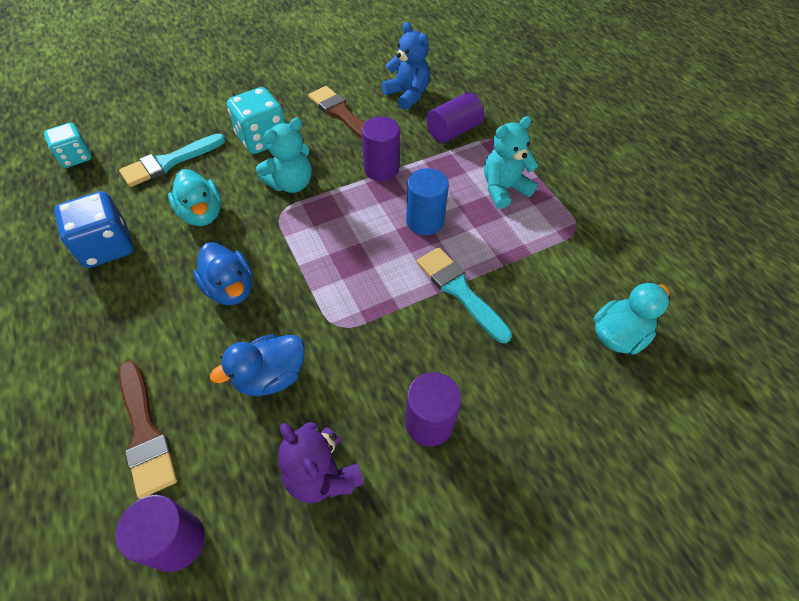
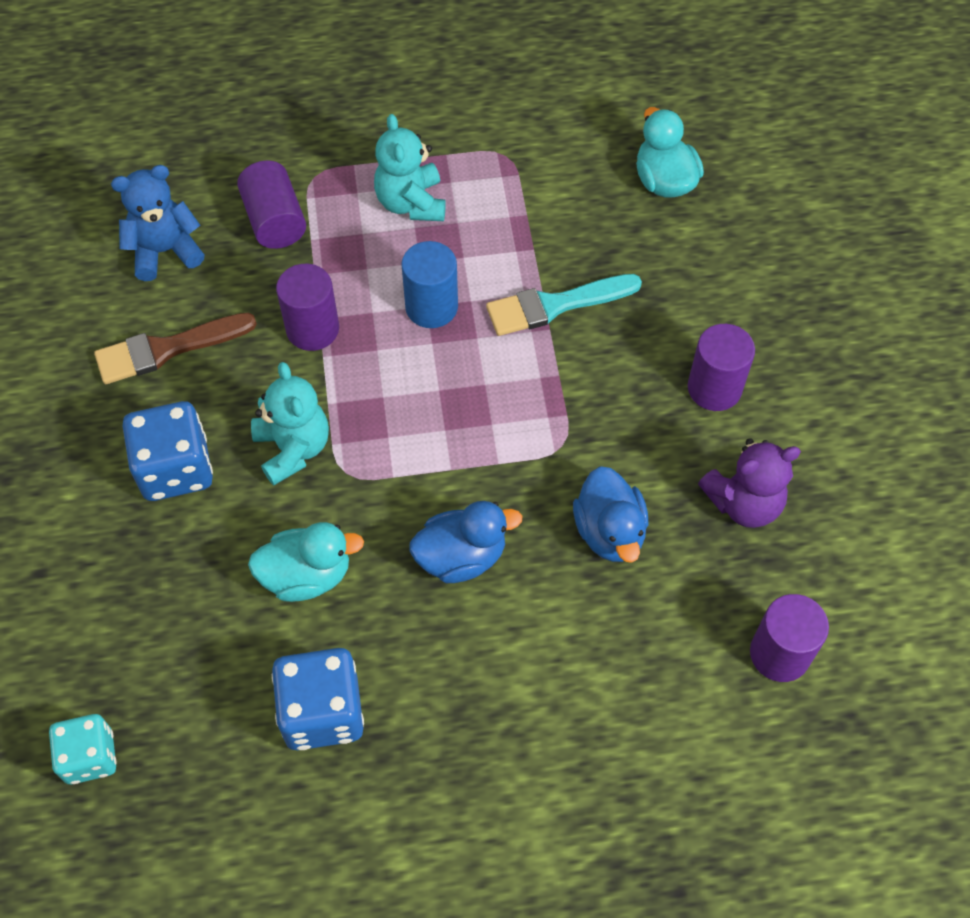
camera: 70 degrees left, 5 degrees up
turquoise brush [119,134,225,187] -> none
brown brush [119,361,177,499] -> none
turquoise dice [227,87,285,154] -> blue dice [123,401,213,501]

